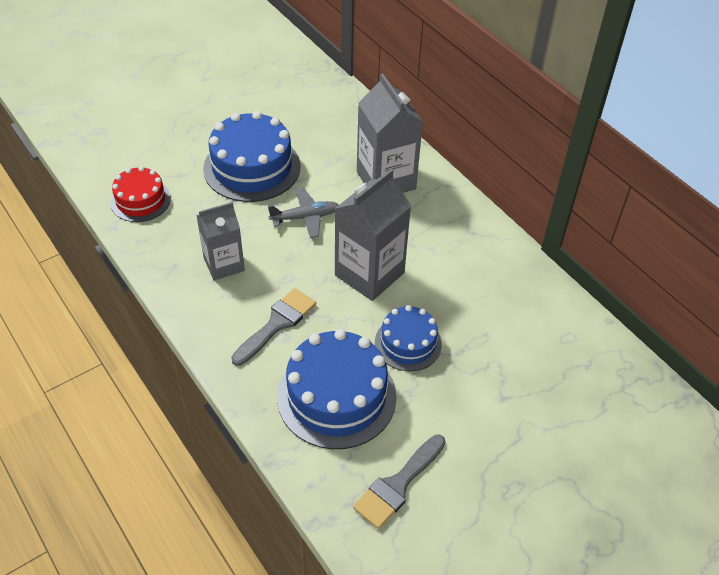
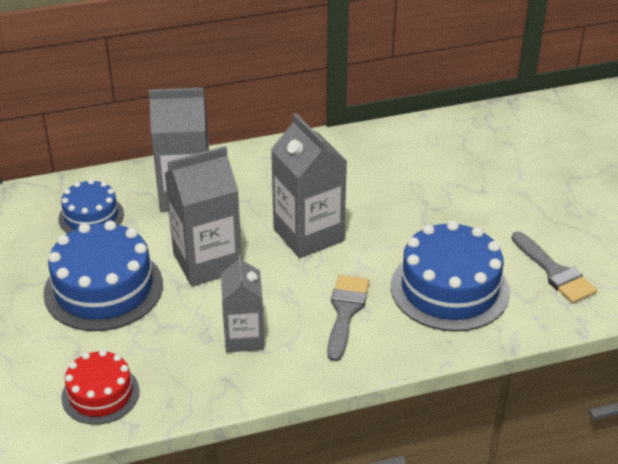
camera: 70 degrees left, 10 degrees down
grey brush [231,288,316,366] -> grey brush turned 45 degrees clockwise [327,275,369,362]
grey plane [268,188,338,238] -> grey carton [164,146,242,286]
blue cake [375,305,442,371] -> blue cake moved to [58,179,124,233]

